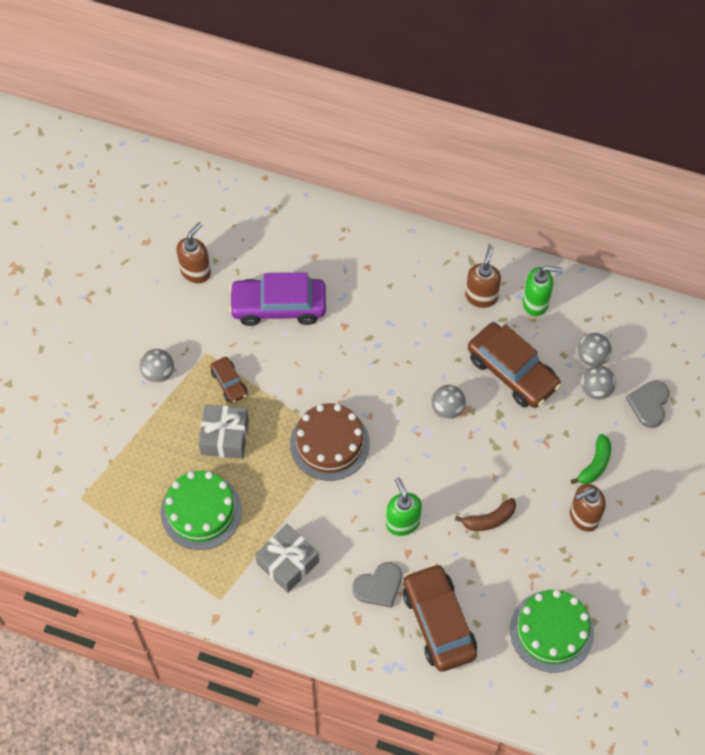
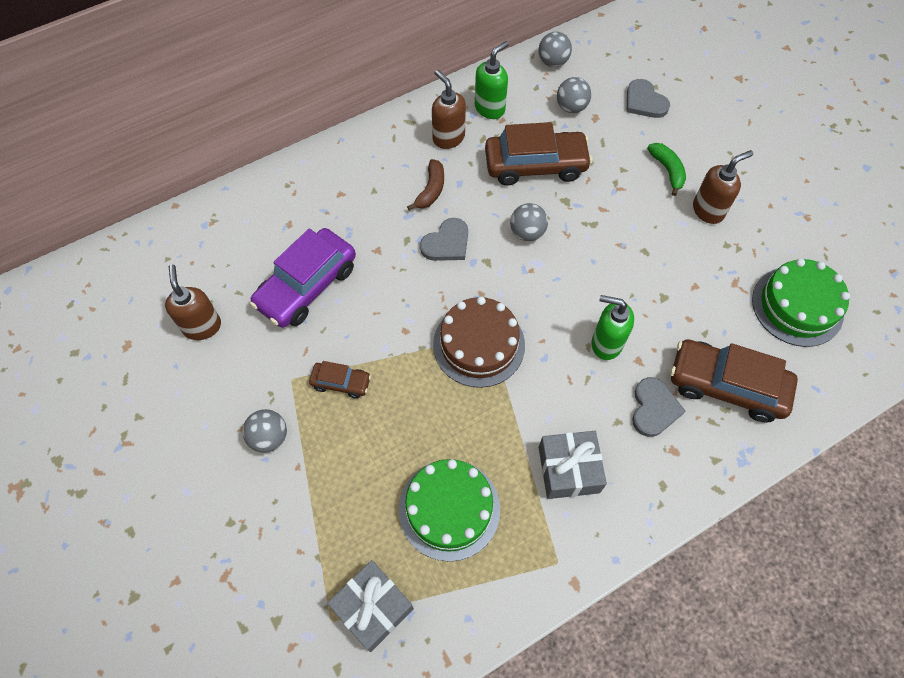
camera: 50 degrees left, 0 degrees up
grey gift [198,404,249,459] -> grey gift moved to [327,560,414,652]
brown banana [455,498,516,531] -> brown banana moved to [407,159,444,210]
brown soap dispenser [570,484,606,532] -> brown soap dispenser turned 135 degrees counterclockwise [693,150,753,224]
grey ball [581,365,616,400] -> grey ball moved to [538,32,572,67]
none -> grey heart [420,218,468,261]

